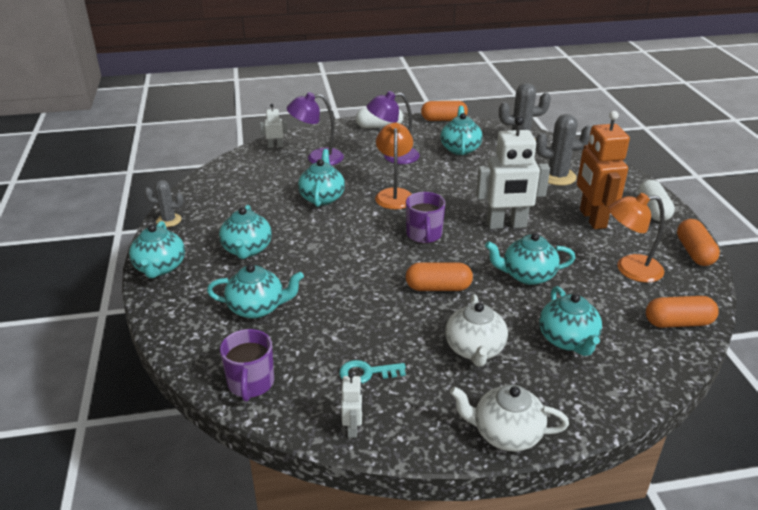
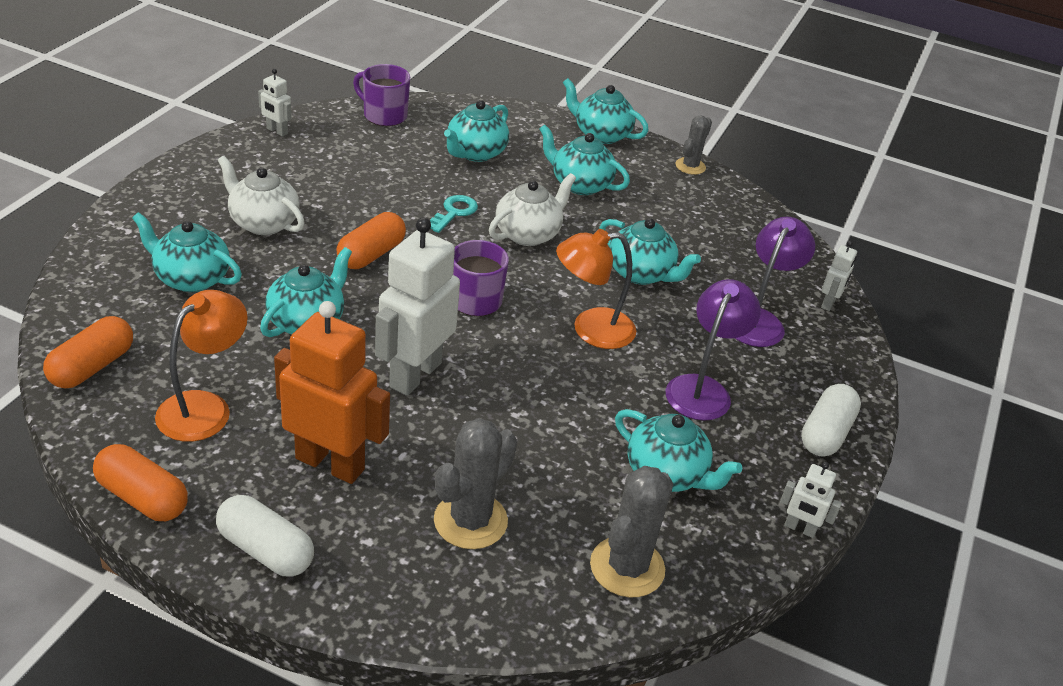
camera: 120 degrees right, 5 degrees up
turquoise key [339,360,406,384] -> turquoise key moved to [430,195,478,233]
orange lamp [375,123,413,210] -> orange lamp turned 135 degrees clockwise [556,229,636,349]
orange capsule [421,101,468,121] -> white robot [780,462,842,538]
white teapot [450,385,569,452] -> white teapot moved to [489,173,576,246]

